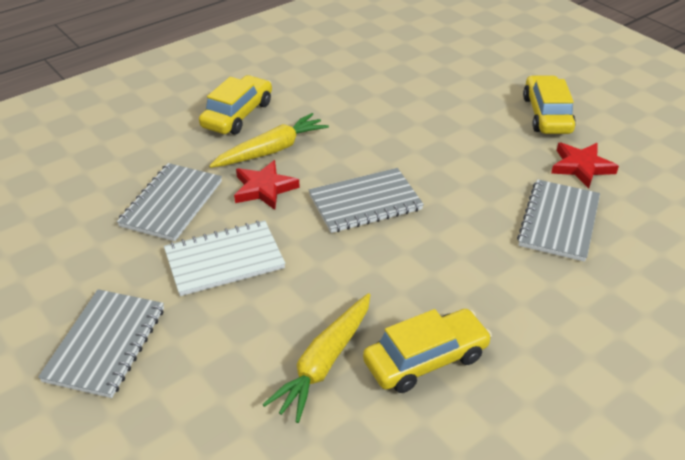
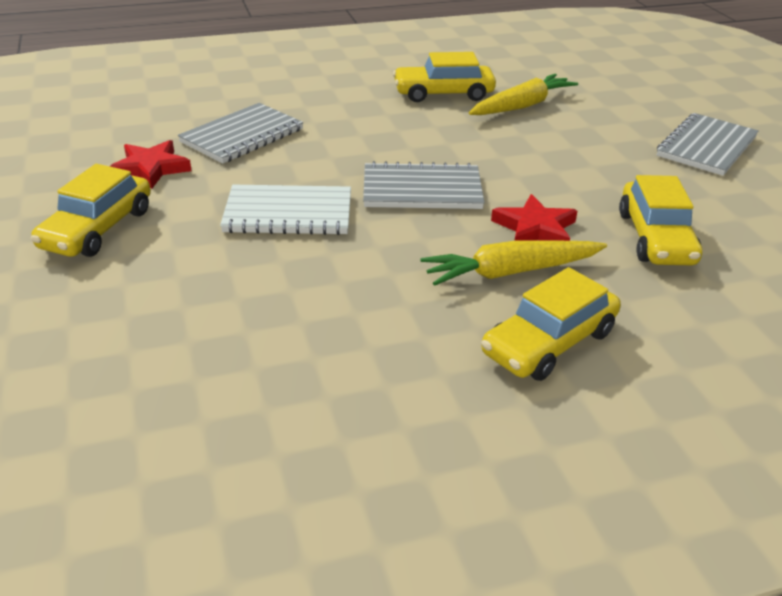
camera: 160 degrees left, 5 degrees down
grey notebook [117,163,222,241] -> yellow car [619,175,702,265]
white notebook [164,220,285,296] -> white notebook moved to [220,185,351,235]

